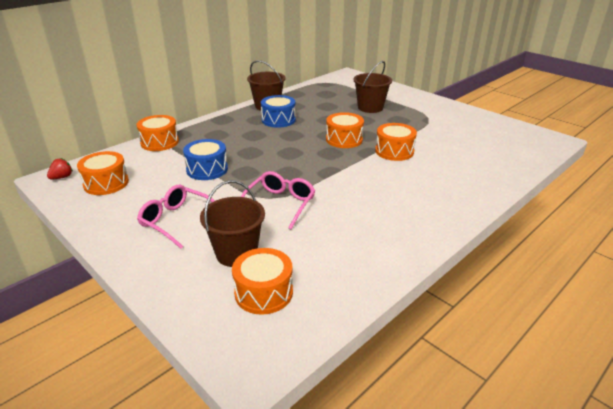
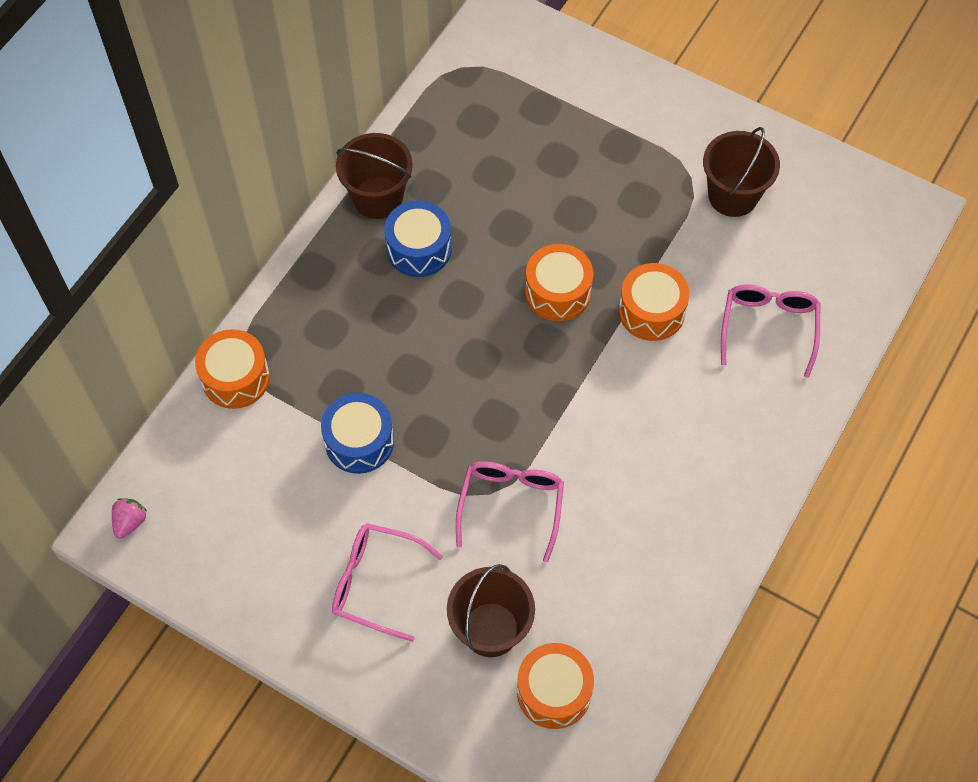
camera: 15 degrees left, 30 degrees up
red strawberry [47,158,73,180] -> pink strawberry [112,498,147,539]
orange drum [77,151,129,195] -> none
brown bucket [353,61,392,113] -> brown bucket moved to [703,127,780,217]
none -> pink glasses [721,284,820,378]

